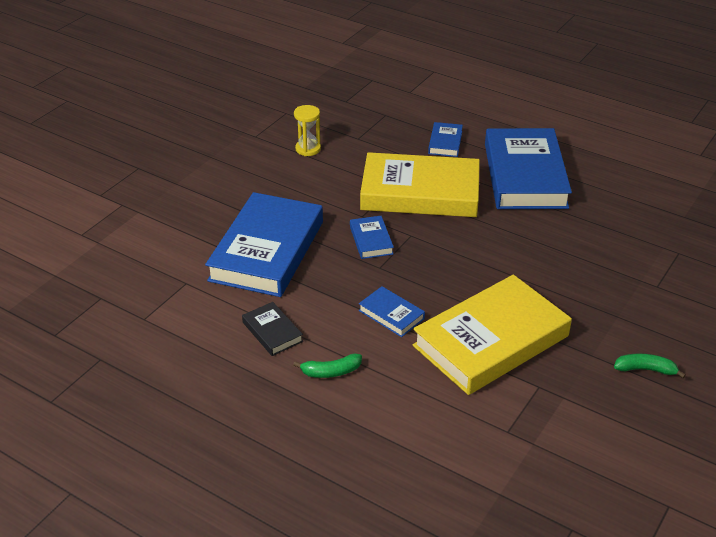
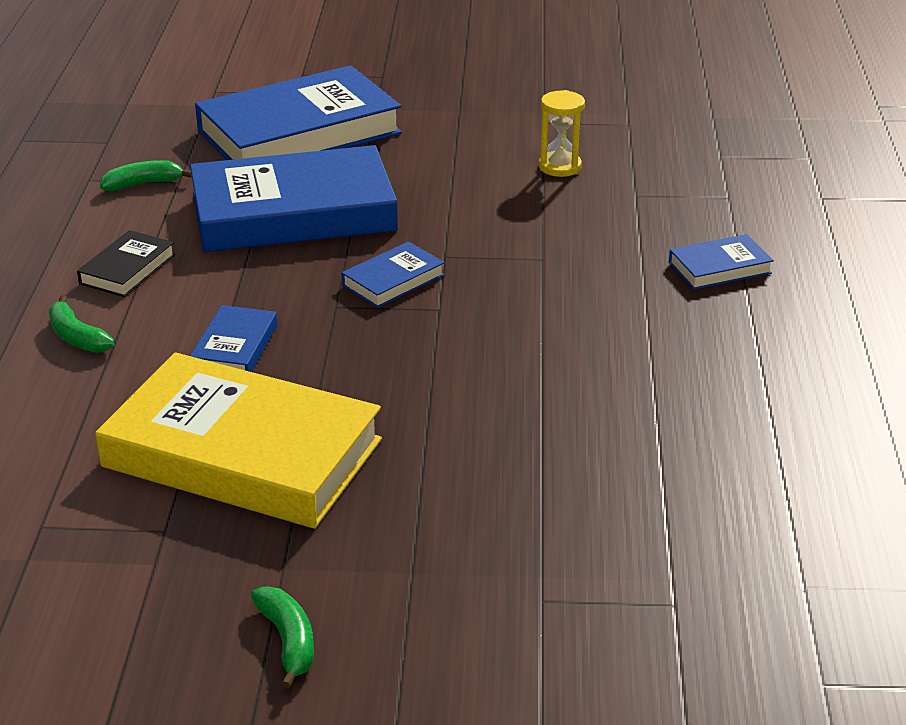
camera: 60 degrees right, 5 degrees down
yellow book [360,152,480,217] -> none
blue book [485,128,572,209] -> blue book moved to [195,65,402,160]
none -> green banana [100,160,192,191]

